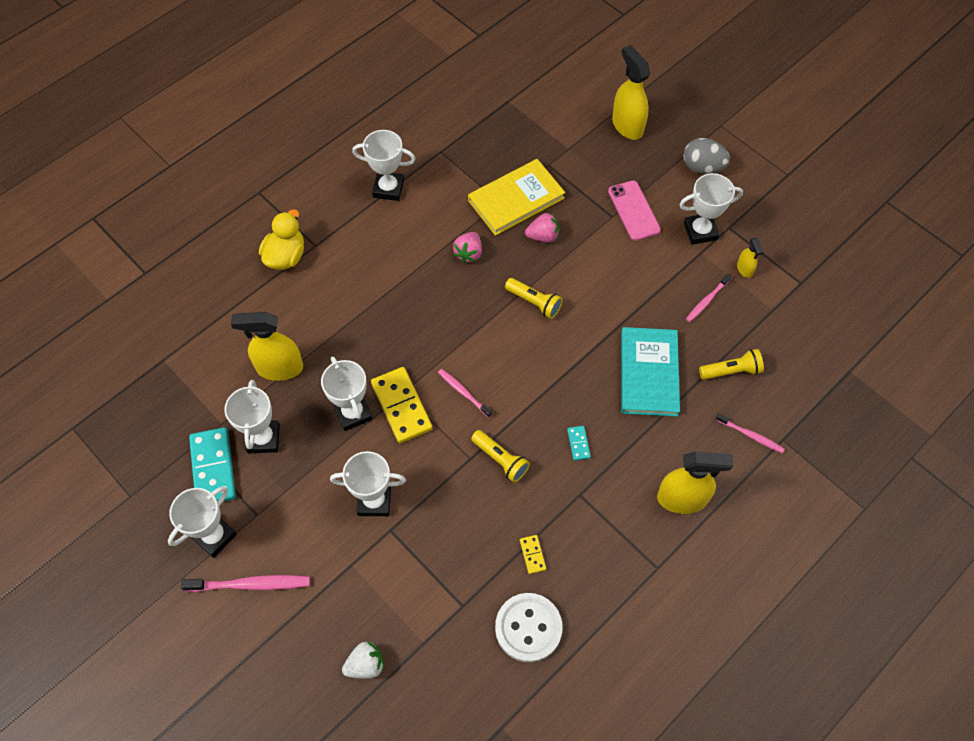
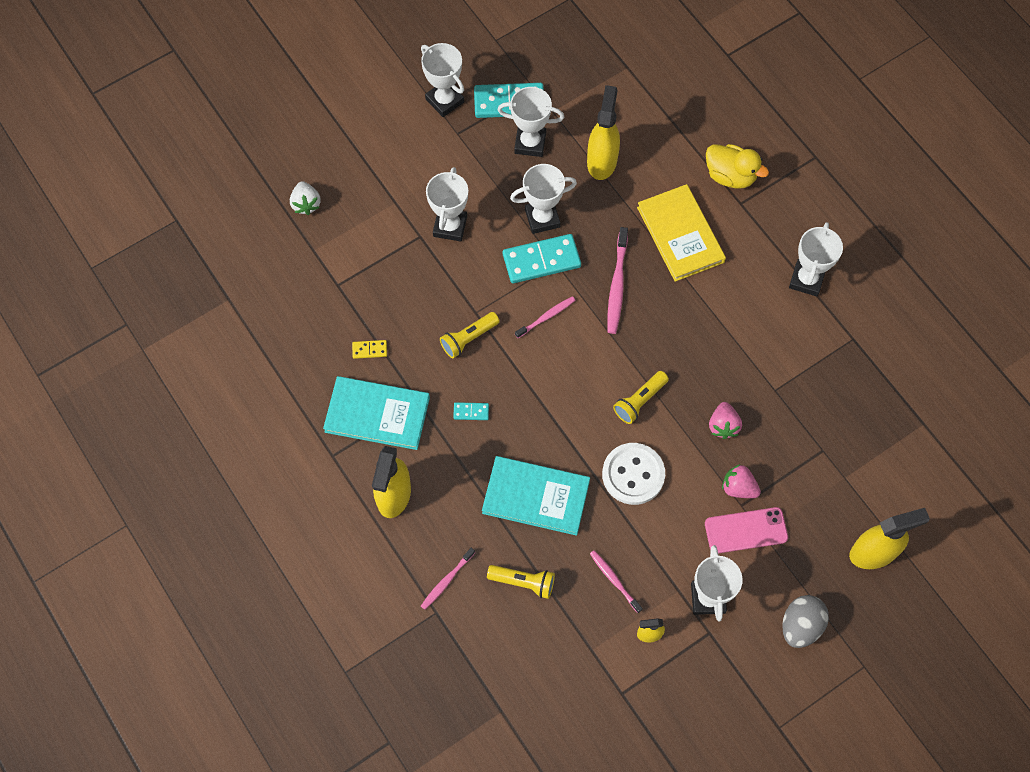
camera: 100 degrees right, 5 degrees up
pink toothbrush [181,575,310,592] -> pink toothbrush moved to [607,227,628,334]
yellow domino [371,367,433,443] -> turquoise domino [503,234,581,283]
pink strawberry [453,232,482,263] -> pink strawberry moved to [722,464,761,498]
yellow book [468,159,565,236] -> yellow book moved to [637,184,726,282]
white button [495,593,562,662] -> white button moved to [602,443,665,505]
yellow flashlight [699,349,764,380] -> yellow flashlight turned 75 degrees counterclockwise [487,565,555,599]
none -> turquoise book [323,376,430,450]

